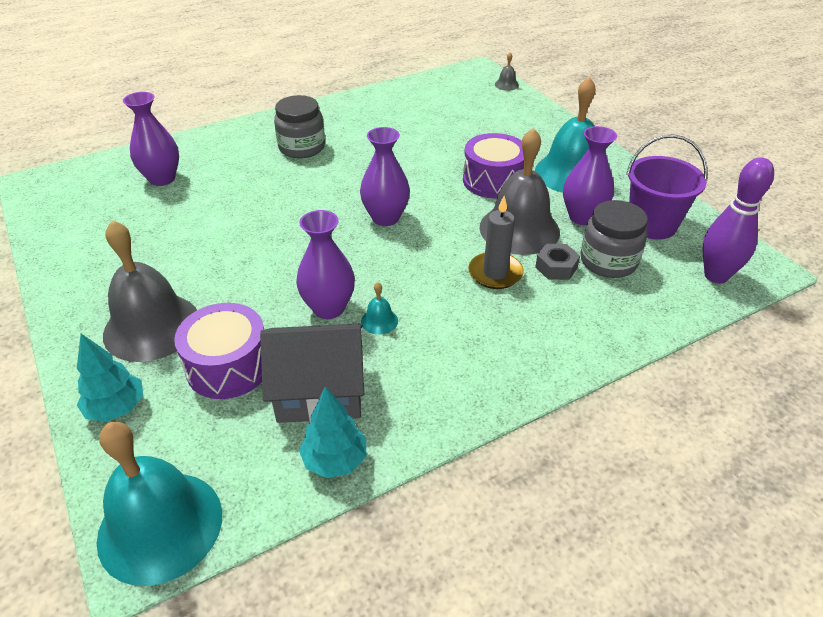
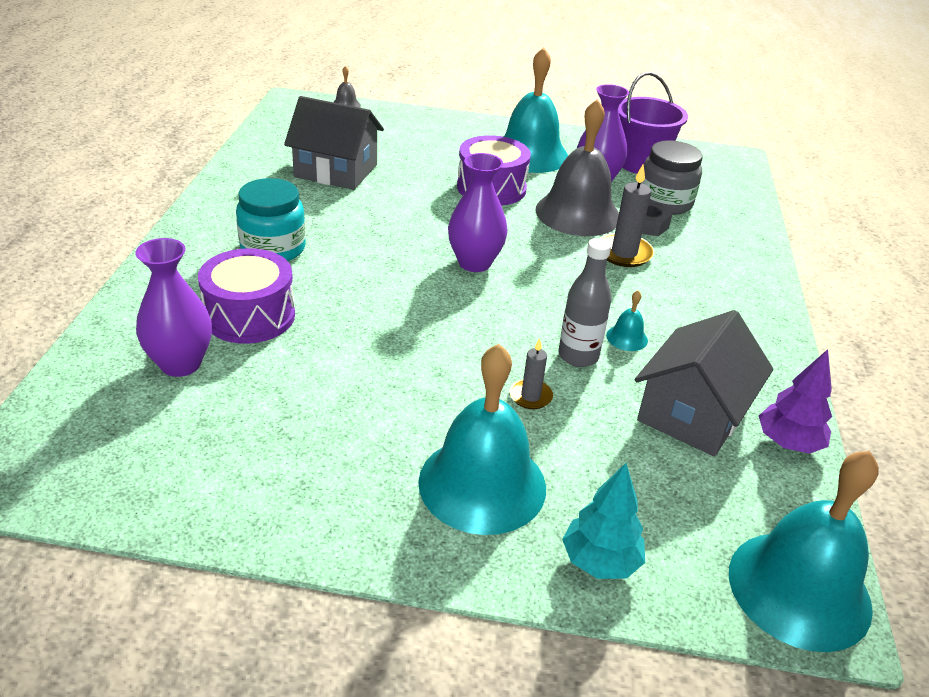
camera: 55 degrees left, 5 degrees down
grey bell [103,220,197,362] -> turquoise bell [418,344,546,535]
purple drum [174,303,264,399] -> purple drum moved to [198,248,295,344]
grey jar [274,95,325,159] -> turquoise jar [236,178,306,261]
purple vase [296,210,355,319] -> grey bottle [558,238,612,367]
turquoise tree [299,386,366,478] -> purple tree [759,349,832,454]
purple bowling pin [703,157,774,283] -> none
none -> grey house [284,96,384,190]
none -> grey candle [510,338,553,409]

